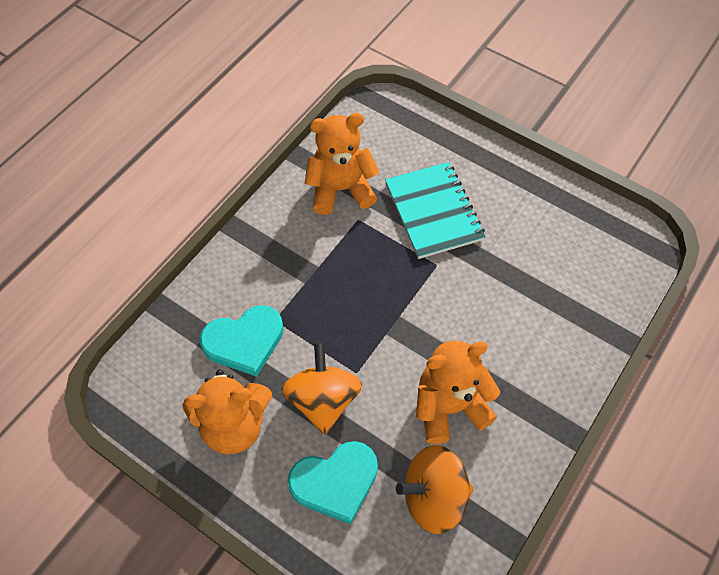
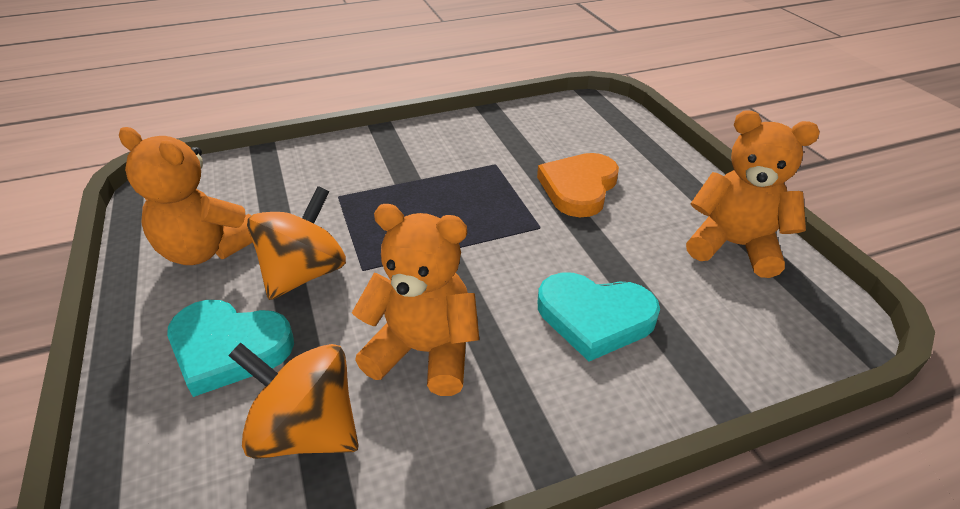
camera: 35 degrees right, 20 degrees down
turquoise heart [200,305,284,377] -> turquoise heart moved to [538,273,660,361]
orange teddy bear [305,113,379,215] -> orange teddy bear moved to [686,110,820,278]
turquoise notebook [385,162,486,259] -> orange heart [537,153,619,217]

